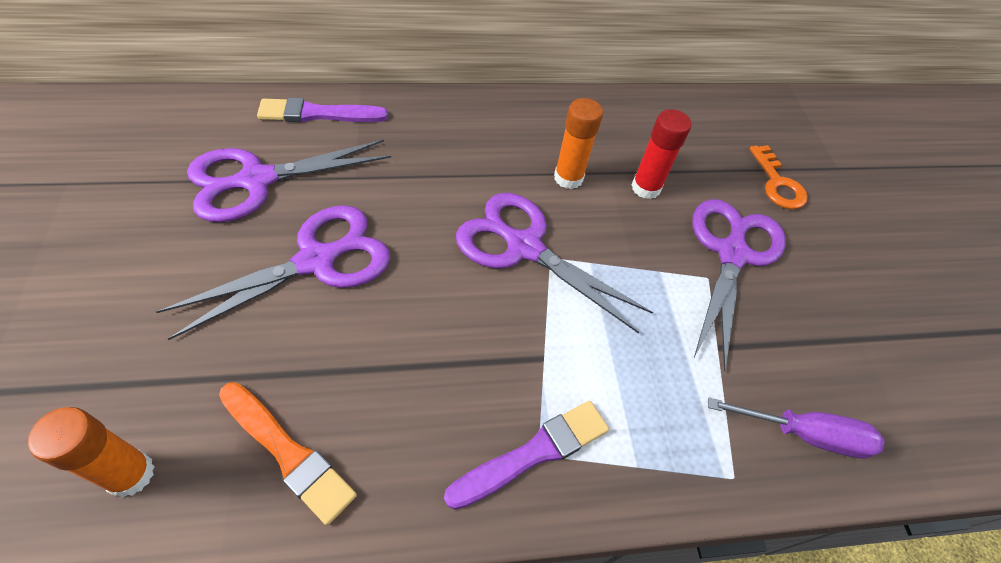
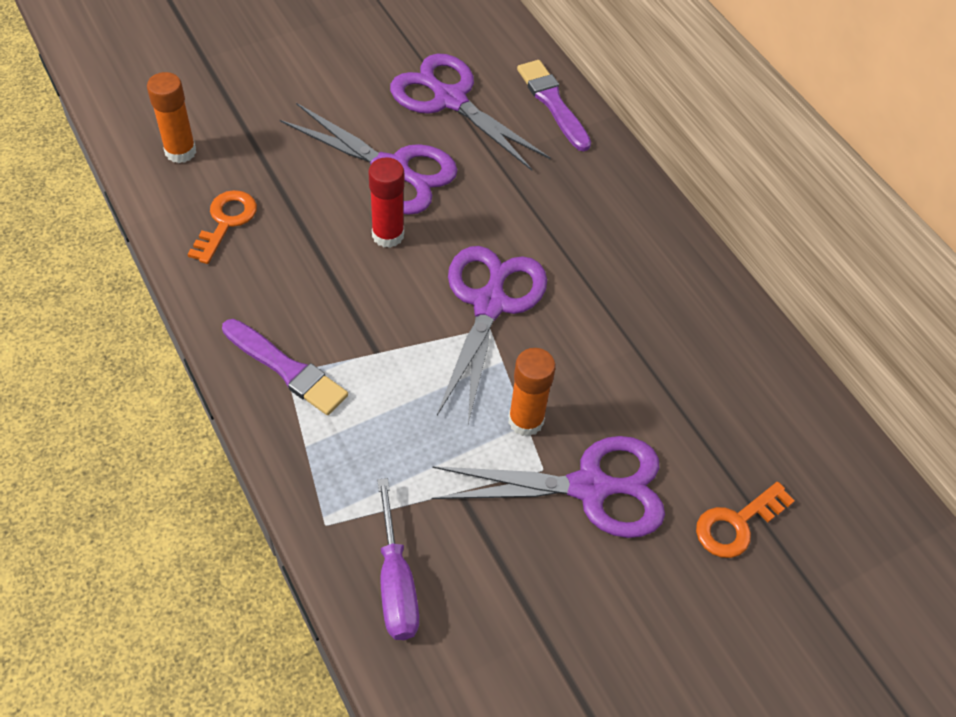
camera: 70 degrees right, 0 degrees up
orange brush [219,382,357,525] -> orange key [188,190,257,264]
orange glue stick [554,98,603,189] -> orange glue stick moved to [508,348,556,436]
red glue stick [632,109,691,199] -> red glue stick moved to [368,157,404,248]

